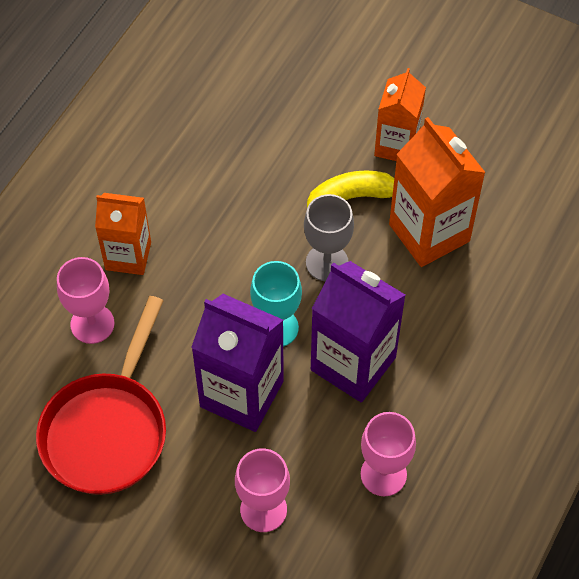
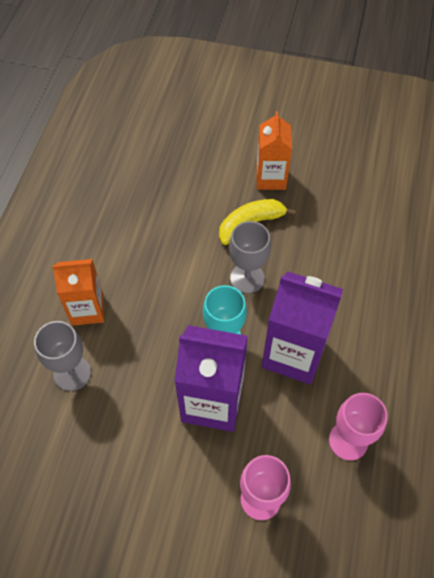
camera: 15 degrees left, 0 degrees up
red pan [36,296,166,495] -> none
pink goblet [57,257,115,344] -> grey goblet [34,321,91,391]
orange carton [389,117,486,267] -> none

